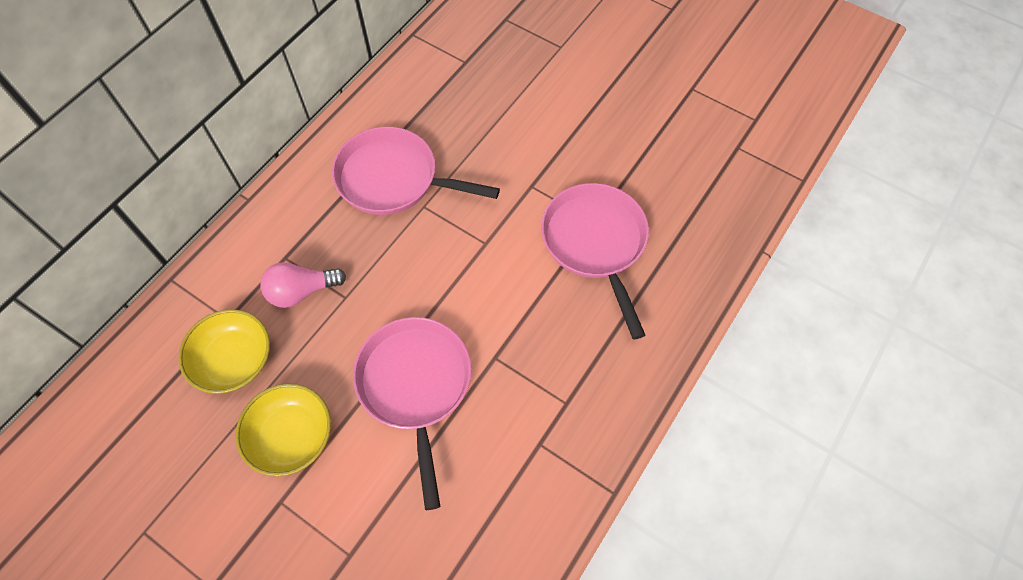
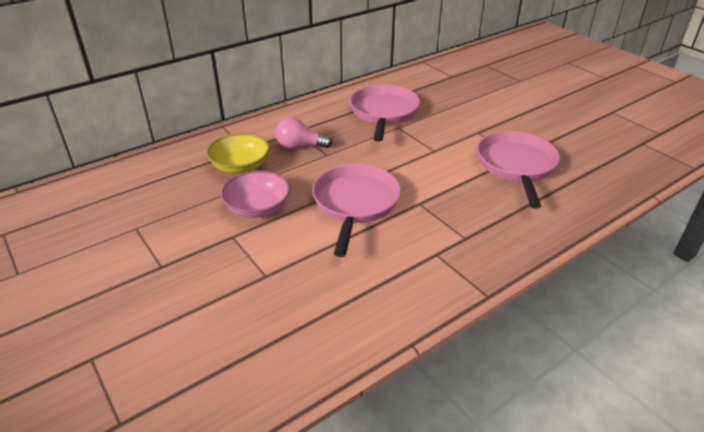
camera: 20 degrees right, 25 degrees down
yellow bowl [236,384,331,477] -> pink bowl [221,170,290,218]
pink pan [332,126,500,215] -> pink pan turned 60 degrees clockwise [350,84,420,142]

